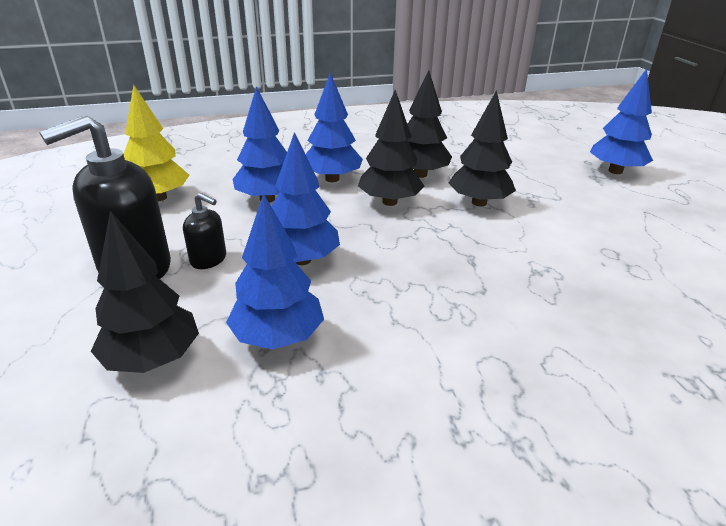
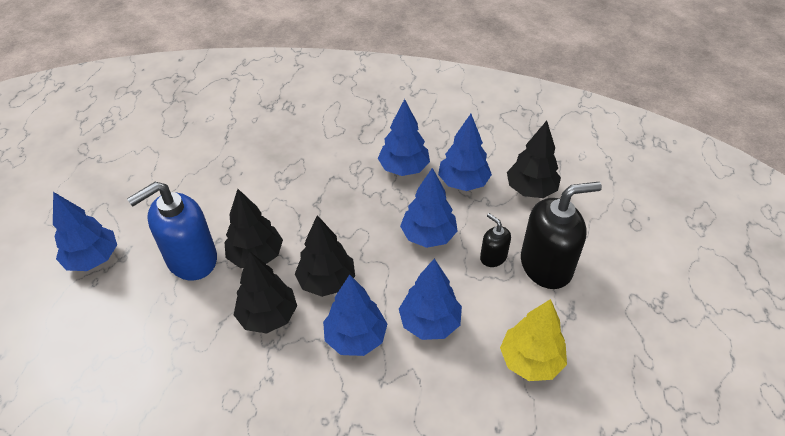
camera: 155 degrees left, 15 degrees up
none -> blue soap dispenser [127,182,217,281]
none -> blue tree [378,99,430,176]

